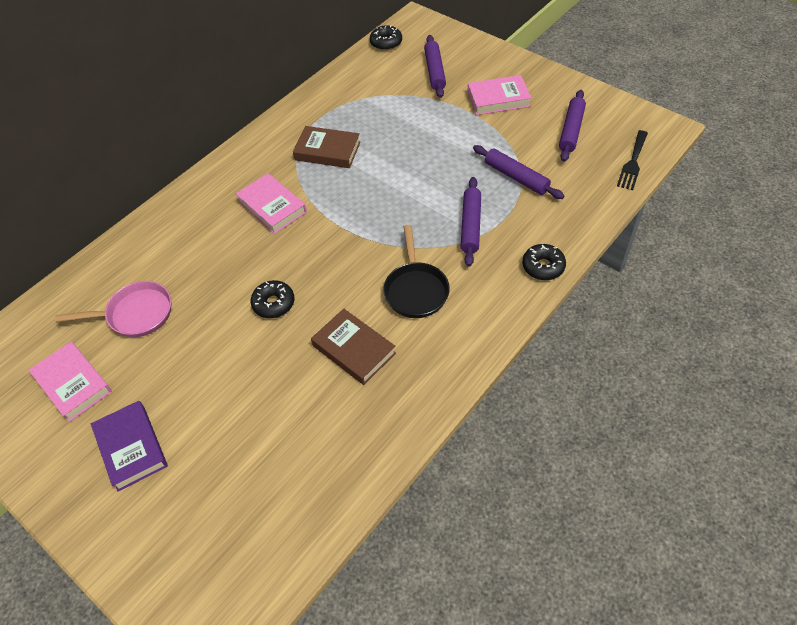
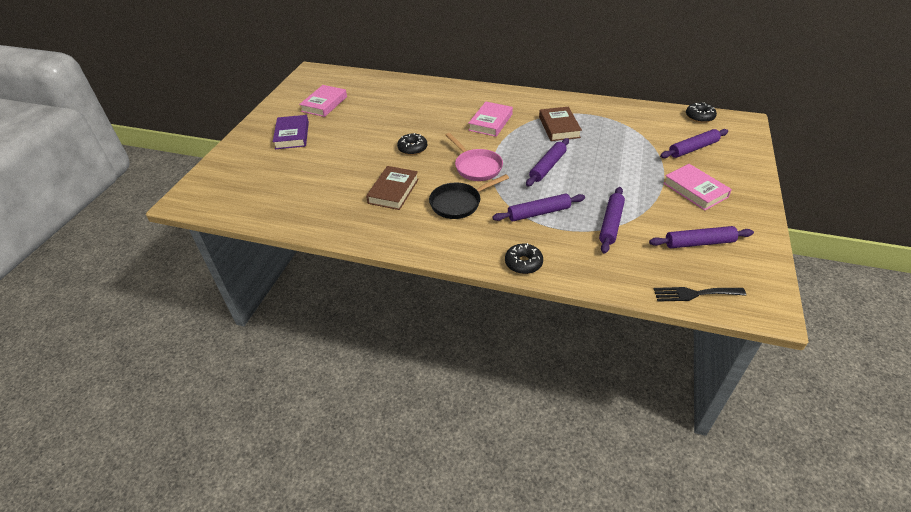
camera: 65 degrees right, 10 degrees down
pink pan [55,281,171,337] -> pink pan moved to [446,133,503,181]
purple book [91,401,168,492] -> purple book turned 45 degrees counterclockwise [273,115,309,149]
none -> purple rolling pin [526,138,569,187]

